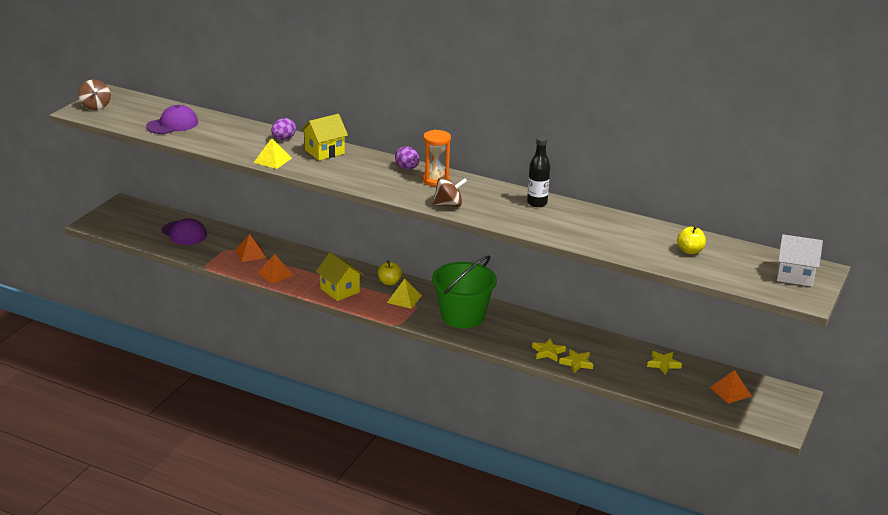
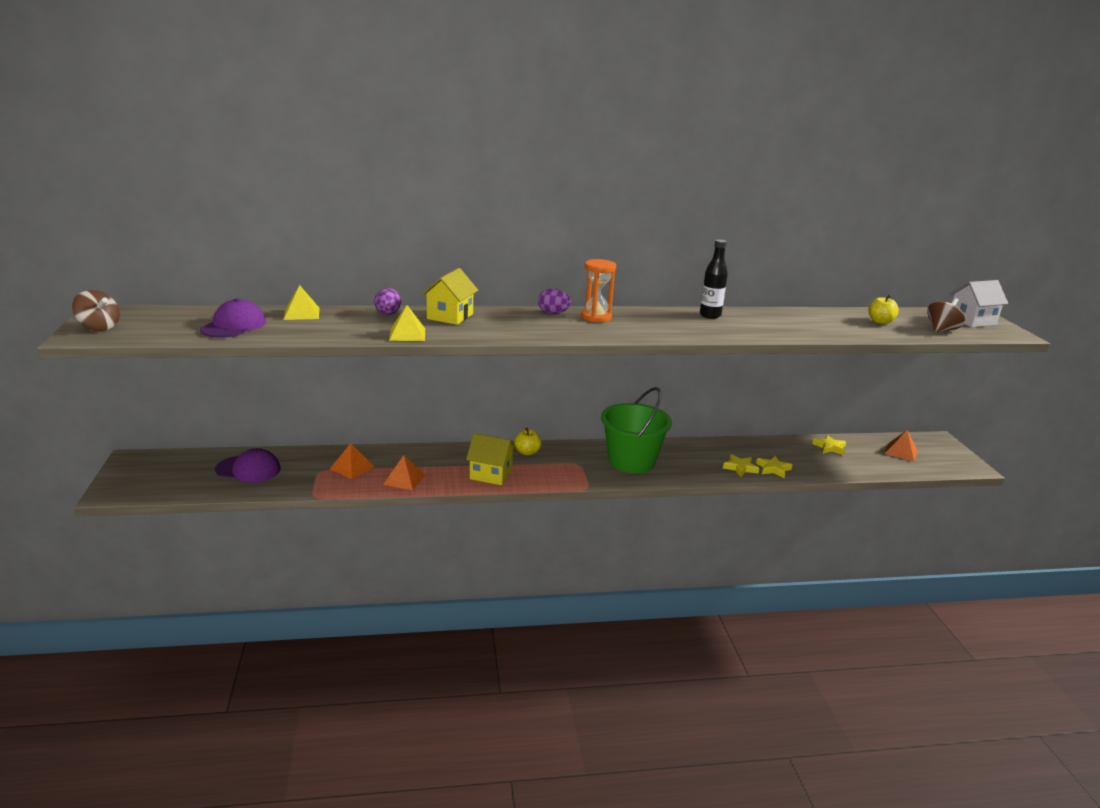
camera: 35 degrees left, 5 degrees down
yellow pyramid [387,279,422,309] -> yellow pyramid moved to [284,285,320,320]
brown spinning top [432,177,467,207] -> brown spinning top moved to [927,298,966,333]

